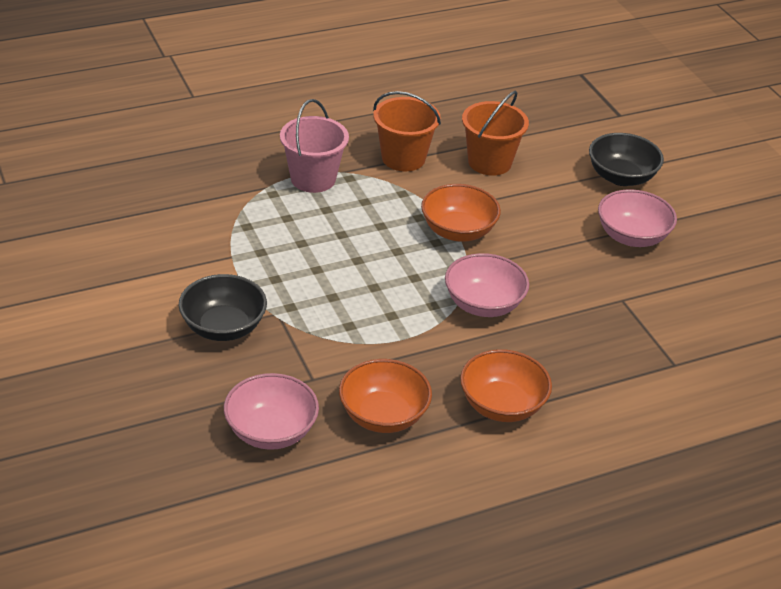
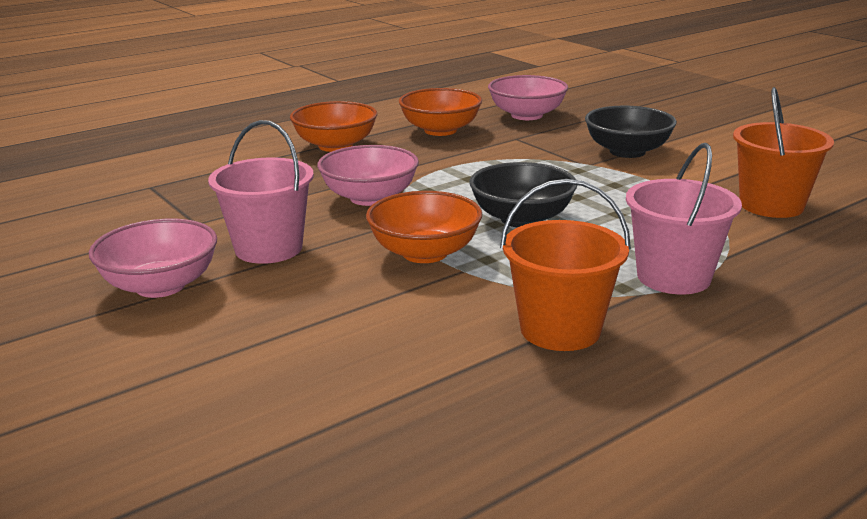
camera: 170 degrees right, 15 degrees down
orange bucket [462,91,529,176] -> orange bucket moved to [733,87,834,218]
black bowl [589,133,664,186] -> black bowl moved to [469,162,577,227]
none -> pink bucket [208,120,314,264]

